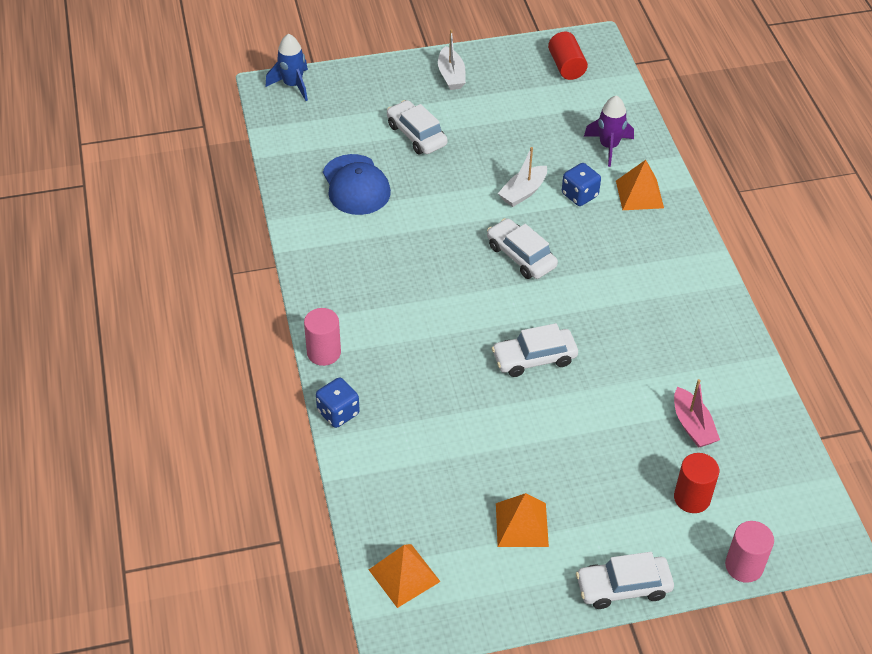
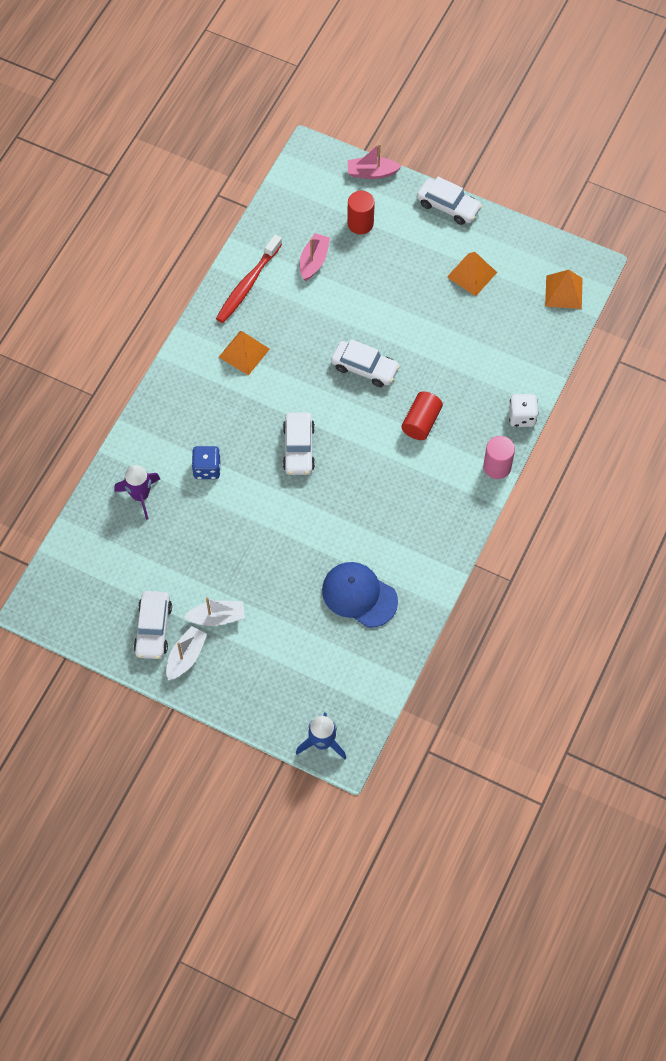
camera: 140 degrees left, 15 degrees up
blue dice [316,378,360,428] -> white dice [509,394,538,427]
blue cap [323,154,391,215] -> blue cap turned 75 degrees counterclockwise [322,562,398,628]
white car [387,100,448,154] -> white car moved to [134,591,172,659]
white boat [498,147,547,207] -> white boat moved to [184,597,245,626]
red cylinder [548,32,588,80] -> red cylinder moved to [401,391,443,440]
orange pyramid [616,160,664,210] -> orange pyramid moved to [219,331,270,376]
pink cylinder [725,521,774,583] -> pink boat [348,143,402,179]
none -> red toothbrush [216,235,282,323]

